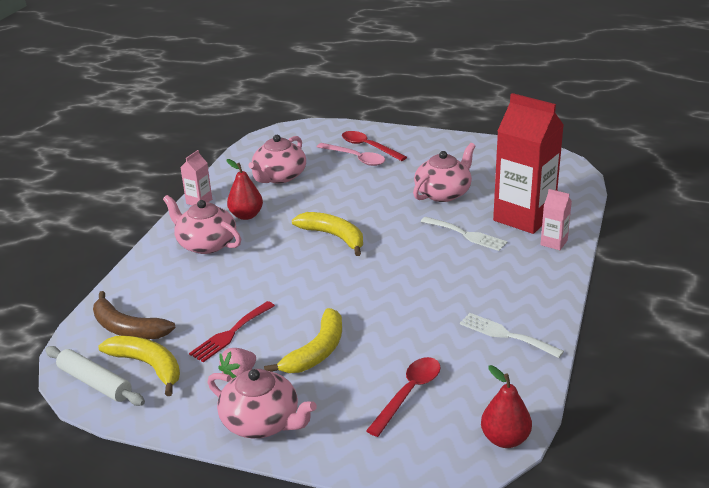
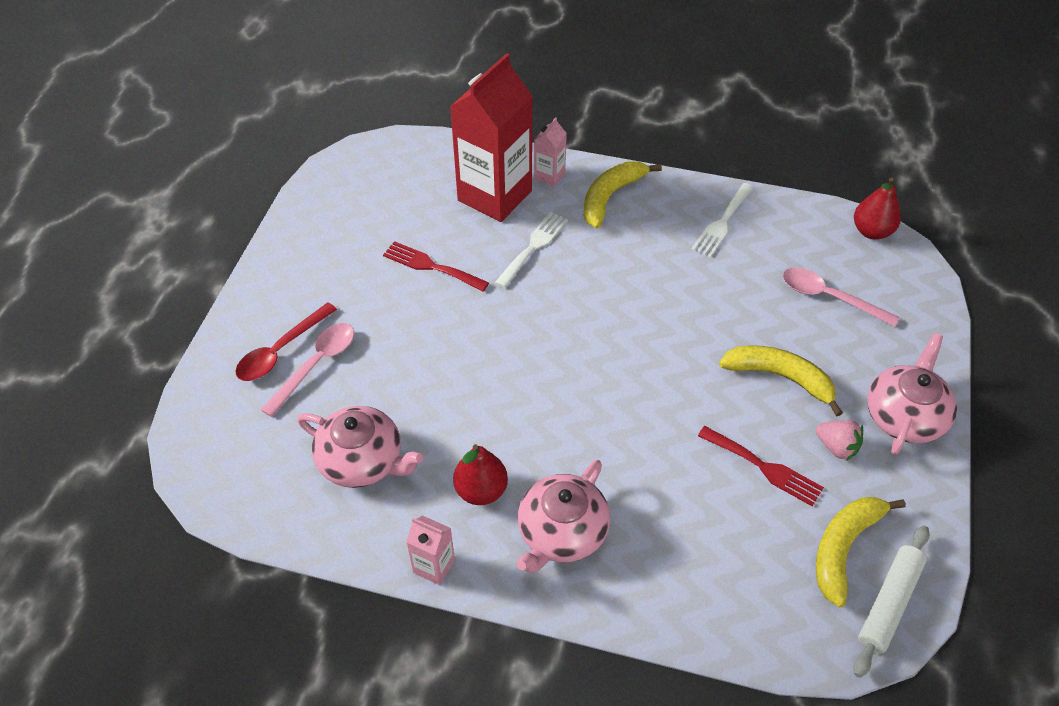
camera: 95 degrees left, 20 degrees up
brown banana [93,291,176,339] -> none
yellow banana [292,212,363,256] -> yellow banana moved to [584,161,662,228]
red spoon [366,357,441,437] -> pink spoon [783,268,899,327]
pink teapot [413,143,476,202] -> red fork [383,241,489,292]

